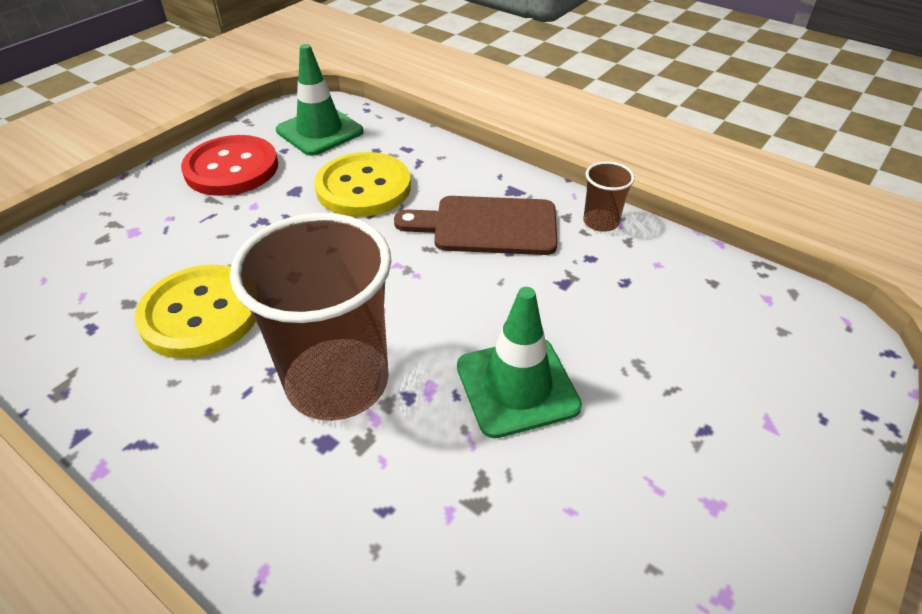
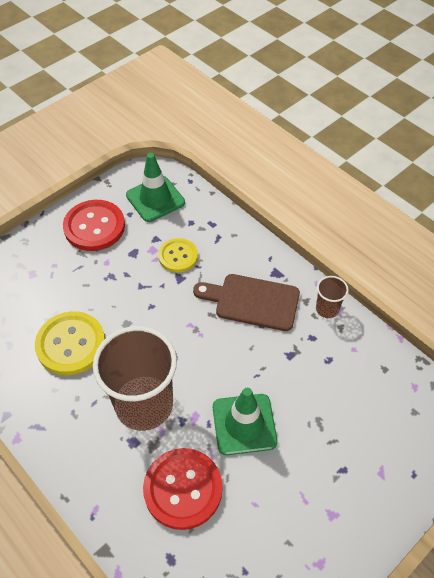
camera: 10 degrees right, 10 degrees up
yellow button [314,152,411,217] -> yellow button [158,238,198,273], size x0.63
none -> red button [143,448,223,530]

